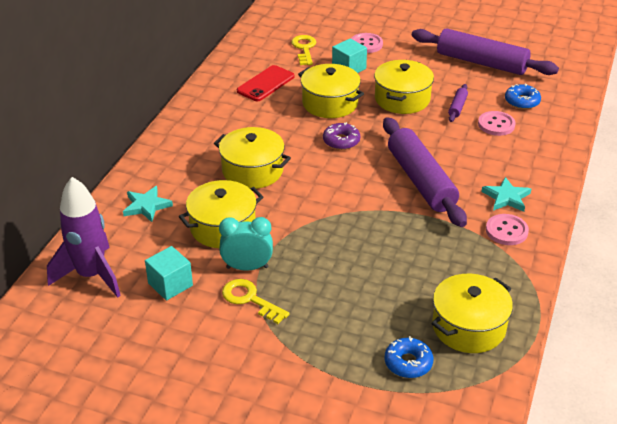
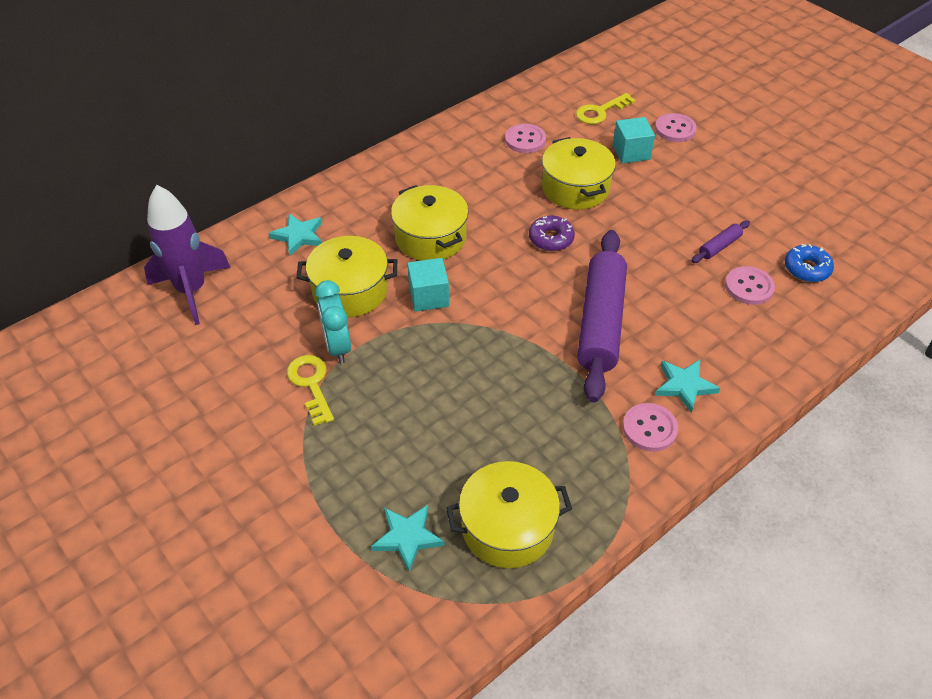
camera: 30 degrees right, 10 degrees up
turquoise cube [145,246,193,300] -> turquoise cube moved to [407,258,449,312]
turquoise clock [219,217,273,271] -> turquoise clock turned 135 degrees counterclockwise [315,280,351,363]
red phone [237,65,294,101] -> pink button [505,124,546,153]
yellow key [291,35,316,65] -> yellow key turned 150 degrees counterclockwise [576,93,636,124]
yellow pot [374,60,434,114] -> none
blue donut [384,336,433,378] -> turquoise star [371,505,444,572]
purple rolling pin [412,29,559,75] -> none

